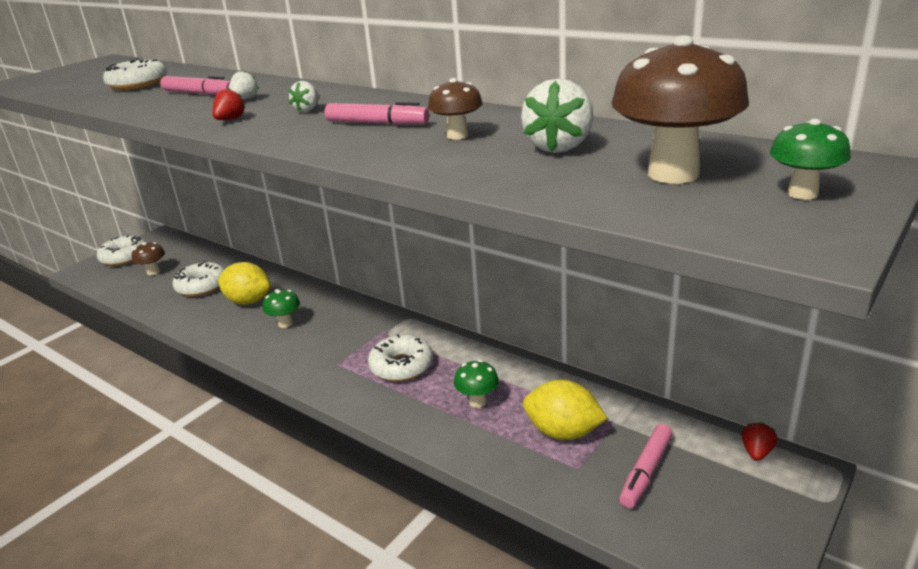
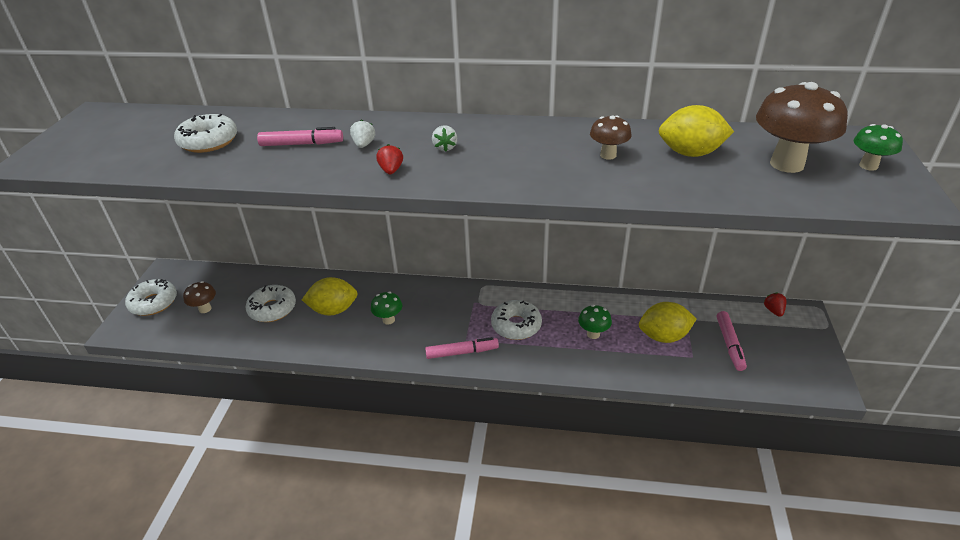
camera: 30 degrees left, 10 degrees up
pink marker [325,102,429,125] -> pink marker moved to [425,337,499,359]
white strawberry [521,79,594,153] -> yellow lemon [659,105,734,157]

